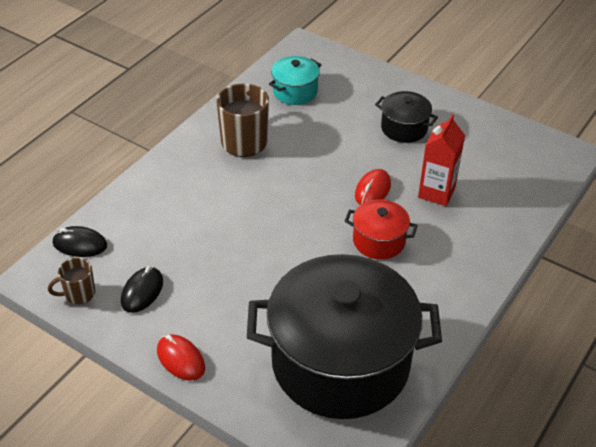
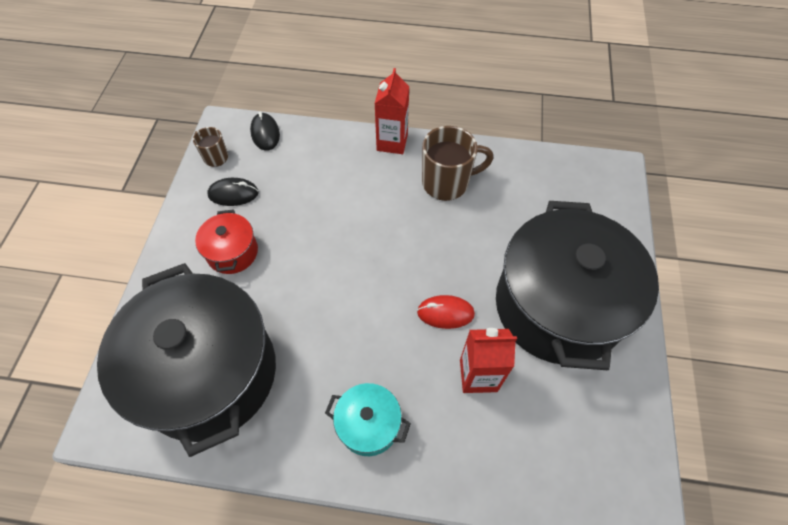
camera: 65 degrees right, 15 degrees up
red mouse [157,334,205,381] -> none
turquoise pot [269,56,321,105] -> turquoise pot moved to [325,383,411,456]
red pot [345,199,418,260] -> red pot moved to [195,209,258,274]
black pot [375,91,438,143] -> black pot [496,201,659,370], size x2.32
none -> red carton [374,68,409,154]

